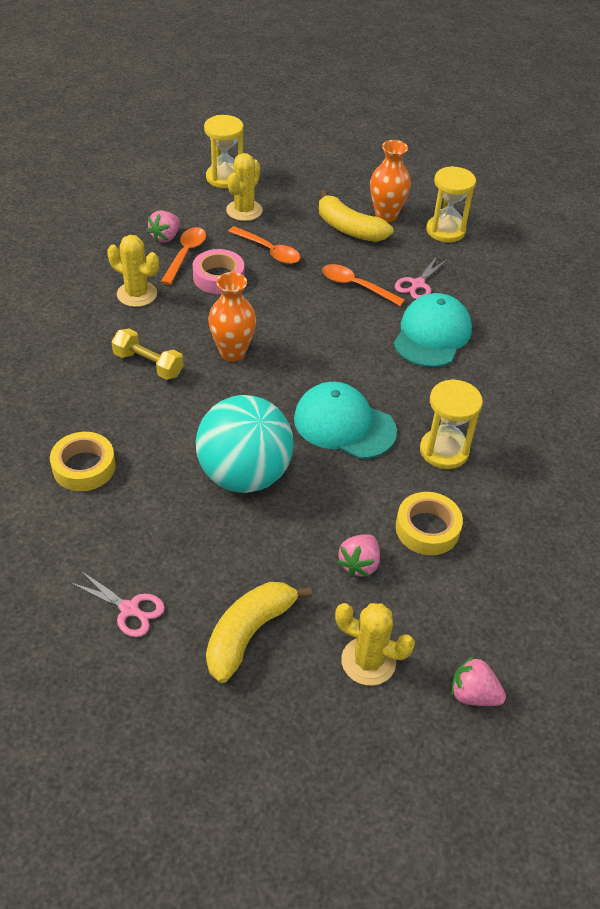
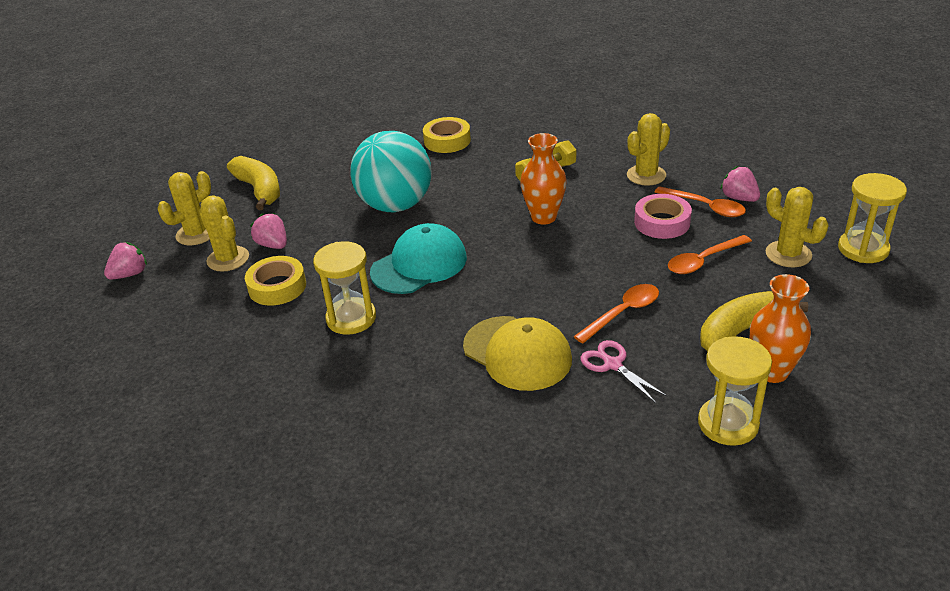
camera: 115 degrees right, 10 degrees down
pink scissors [70,570,165,637] -> none
turquoise cap [393,293,472,367] -> yellow cap [463,316,572,391]
none -> yellow cactus [199,195,249,272]

